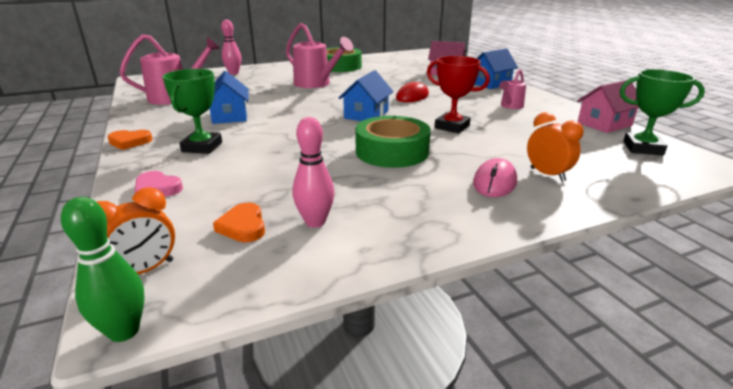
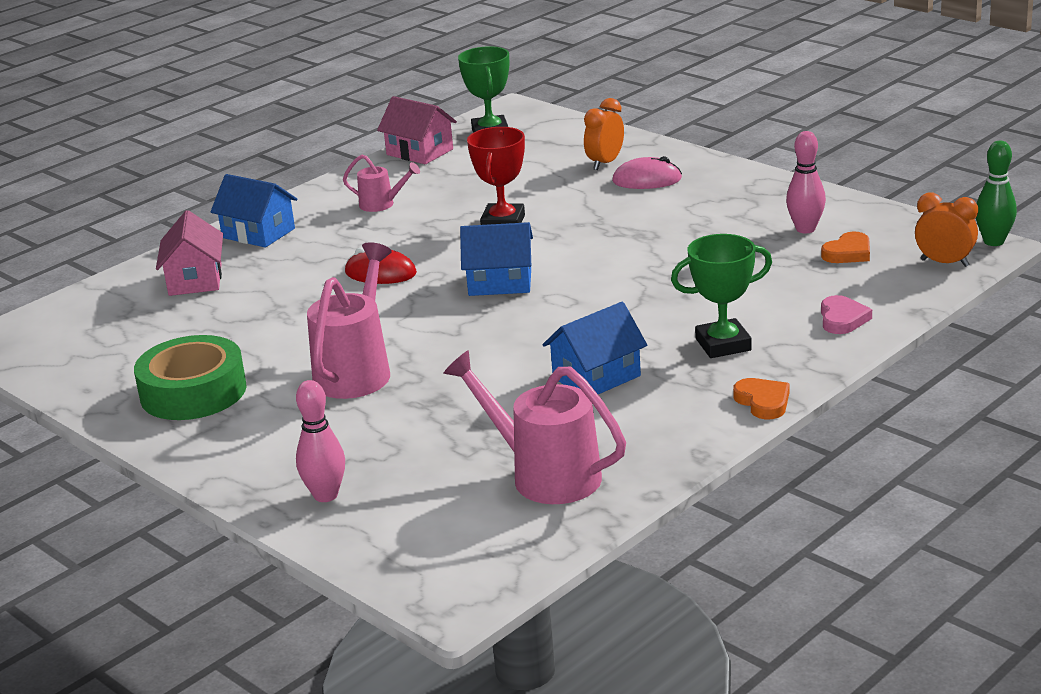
camera: 110 degrees left, 0 degrees up
green tape [355,116,431,168] -> none

